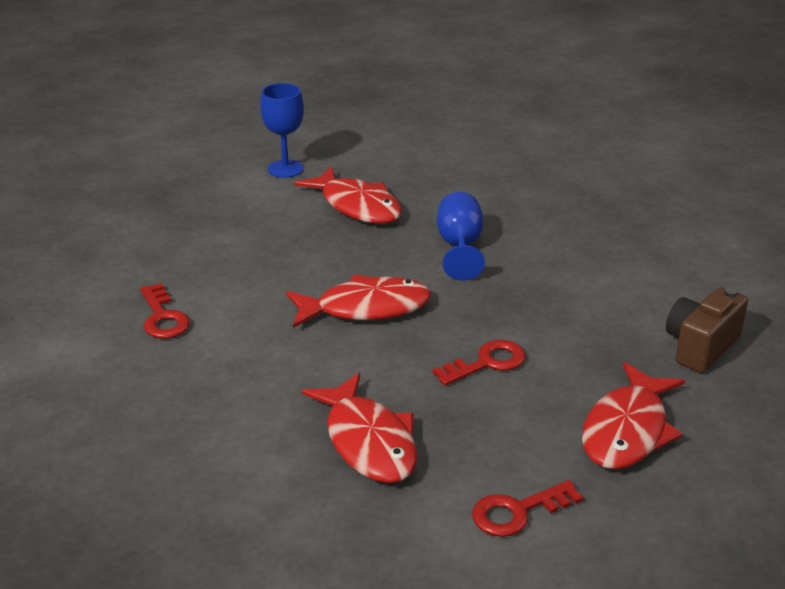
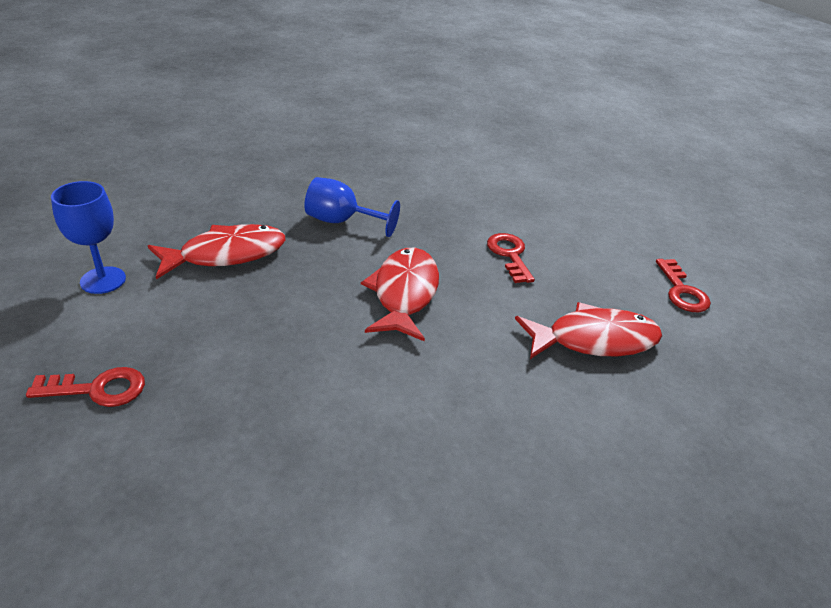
camera: 75 degrees left, 5 degrees up
red key [140,283,190,339] -> red key moved to [26,367,145,407]
red fish [582,362,685,469] -> none
brown camera [666,287,748,373] -> none

